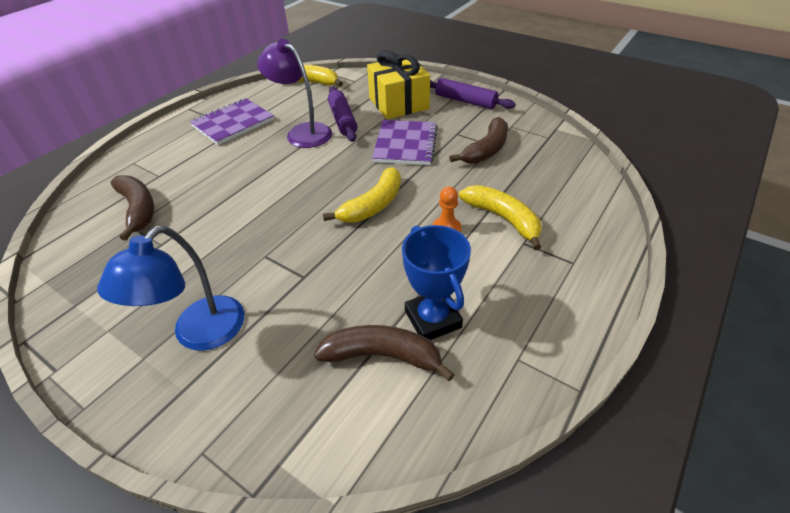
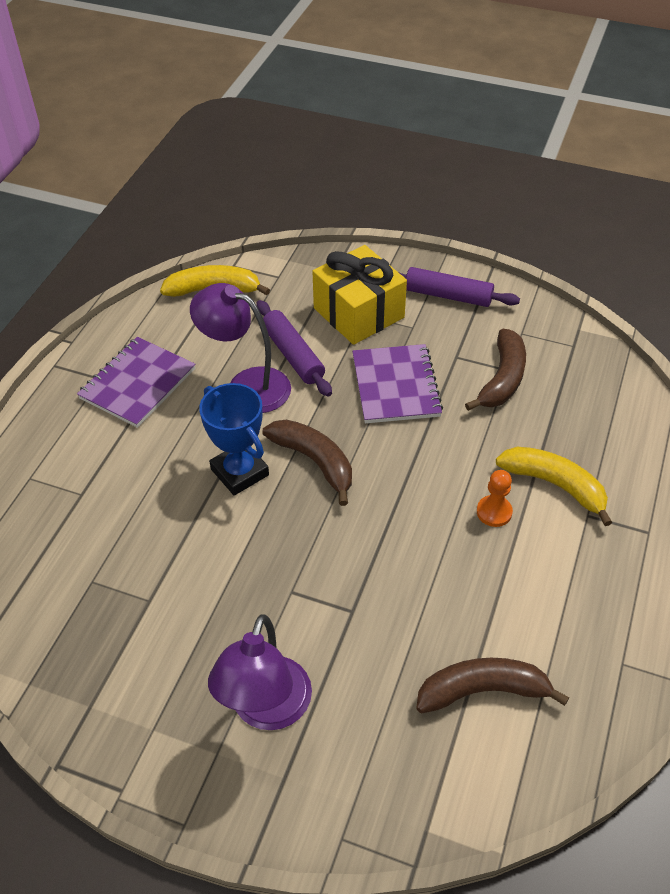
camera: 15 degrees left, 5 degrees up
blue lamp [97,226,245,351] -> purple lamp [208,614,312,730]
brown banana [111,175,154,241] -> brown banana moved to [263,420,352,506]
yellow banana [323,167,401,222] -> none
blue trophy [402,225,471,340] -> blue trophy moved to [199,383,269,496]

